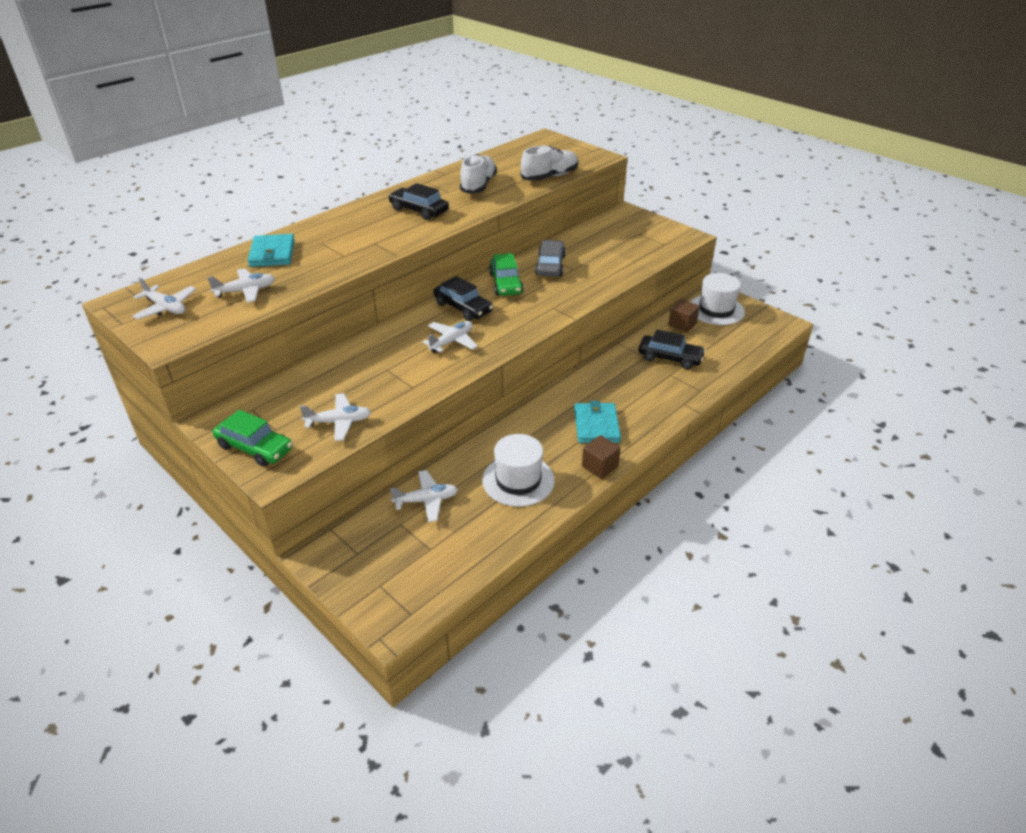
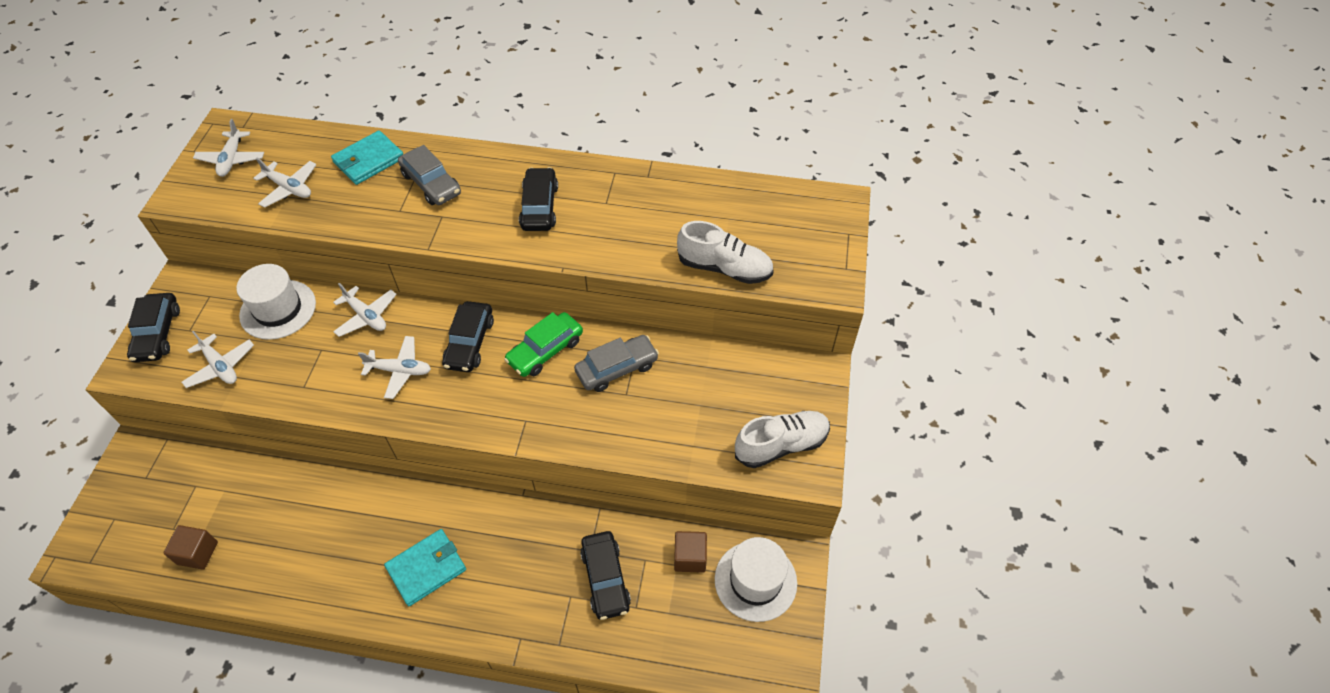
camera: 55 degrees right, 15 degrees up
green car [212,410,293,467] -> black car [127,293,180,362]
white plane [390,470,458,522] -> white plane moved to [333,283,397,337]
white shoe [460,154,497,194] -> white shoe moved to [735,411,830,468]
white hat [482,434,555,507] -> white hat moved to [237,264,316,340]
brown cube [582,435,621,479] -> brown cube moved to [163,525,218,570]
none -> grey car [398,145,461,205]

